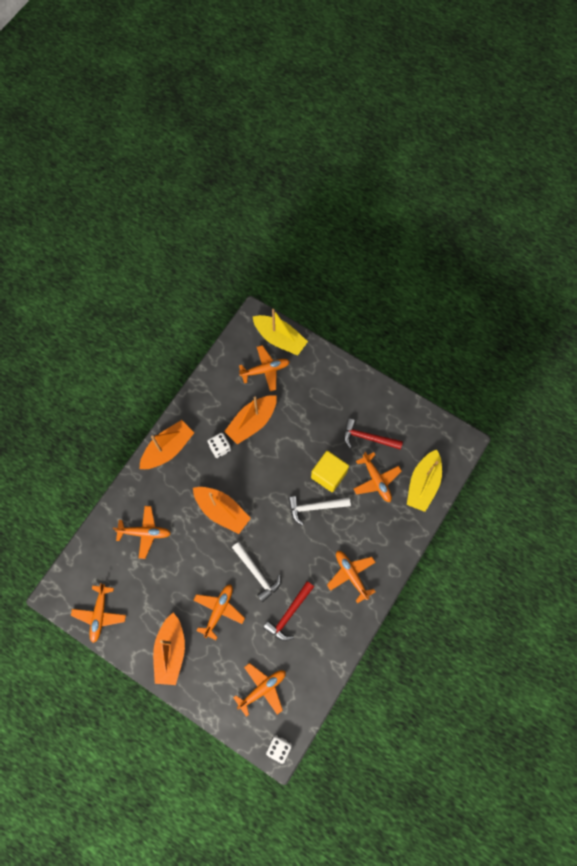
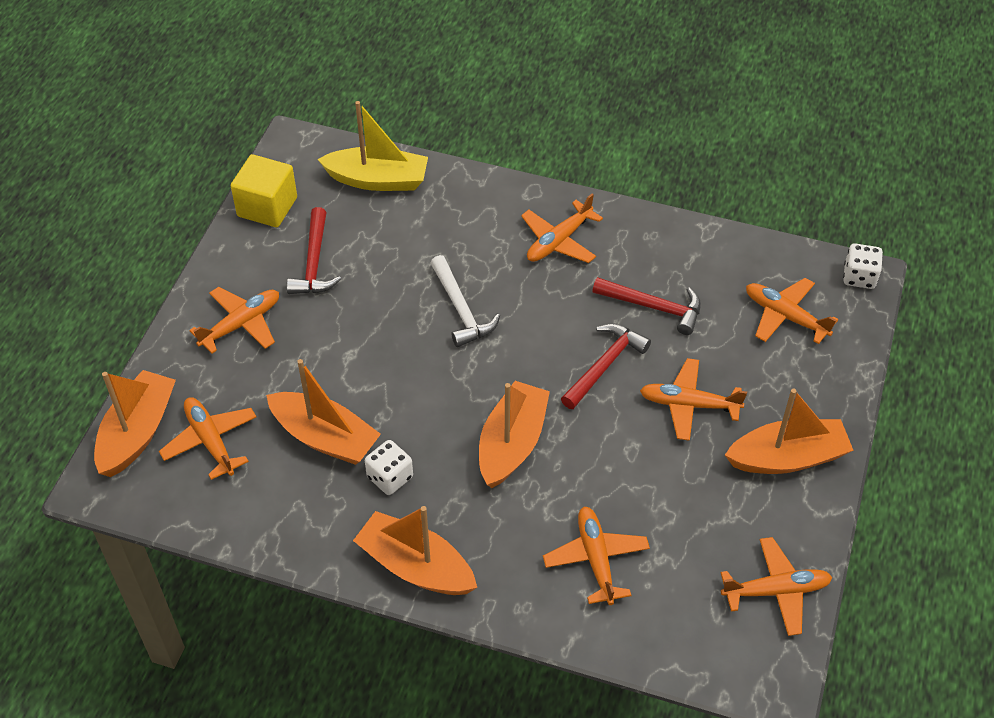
camera: 105 degrees left, 20 degrees down
white hammer [232,542,281,602] -> red hammer [561,324,651,409]
yellow boat [252,309,308,356] -> orange boat [94,370,176,477]
yellow cube [311,451,349,492] -> yellow cube moved to [231,154,297,228]
orange plane [354,452,402,502] -> orange plane moved to [189,287,279,354]

